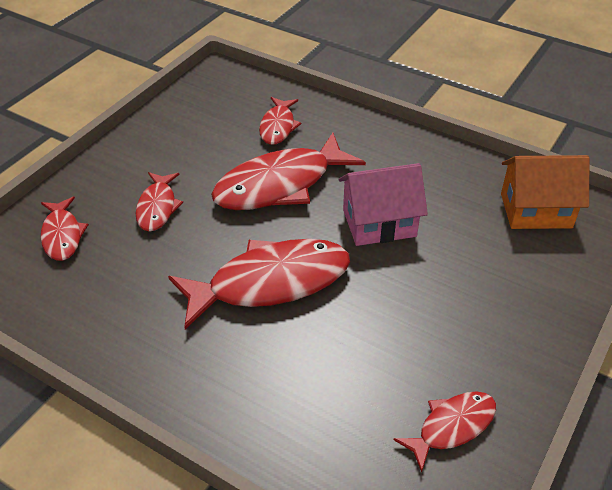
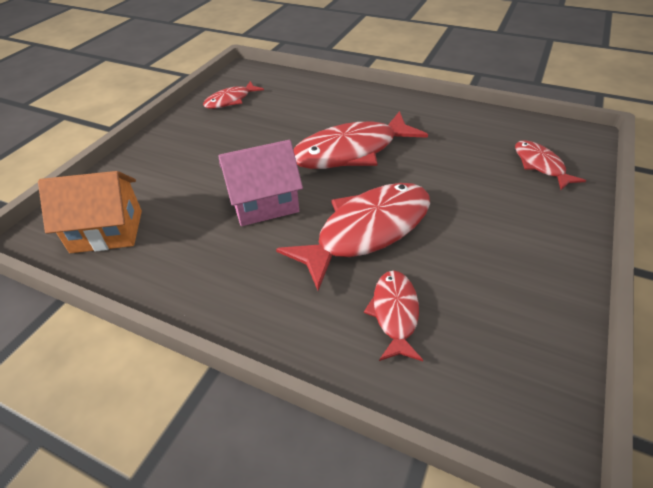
camera: 175 degrees right, 0 degrees up
red fish [136,172,183,232] -> none

